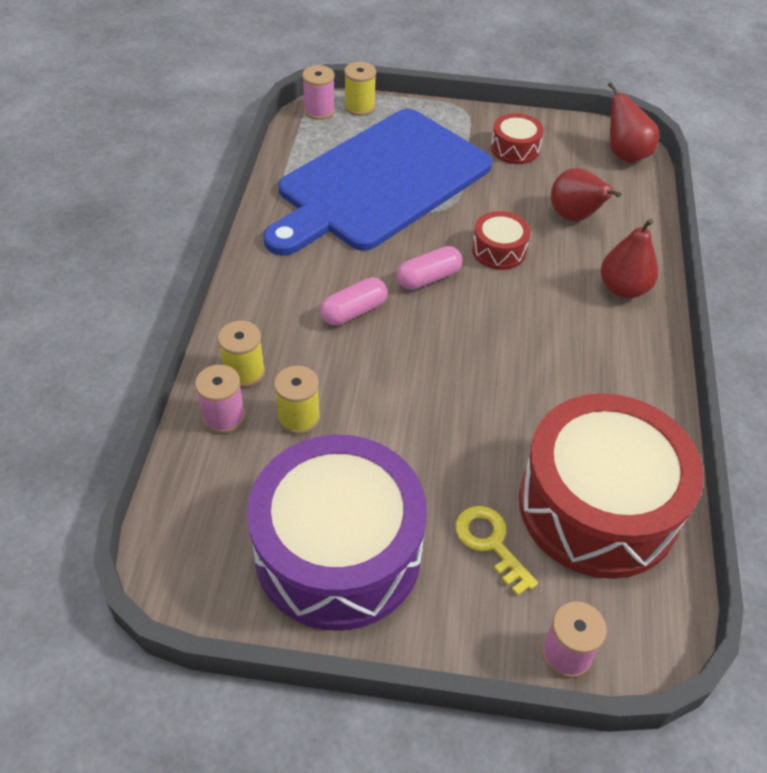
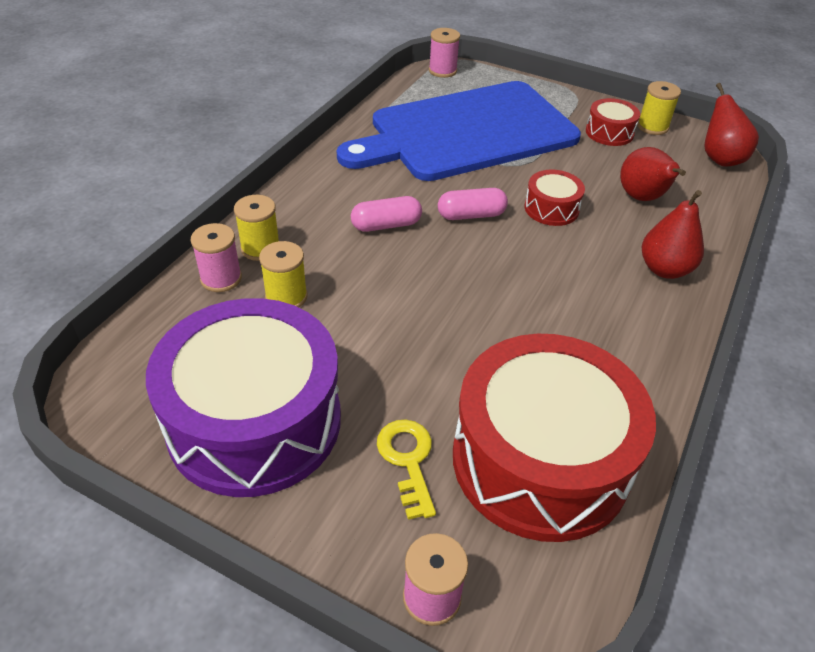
camera: 20 degrees right, 5 degrees down
yellow spool [344,62,376,116] -> yellow spool moved to [637,81,681,135]

